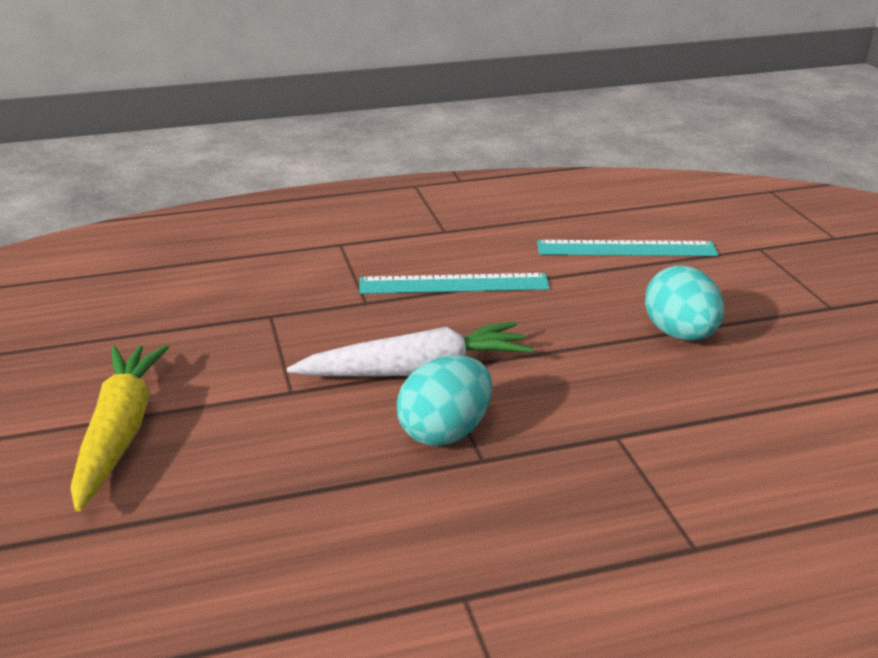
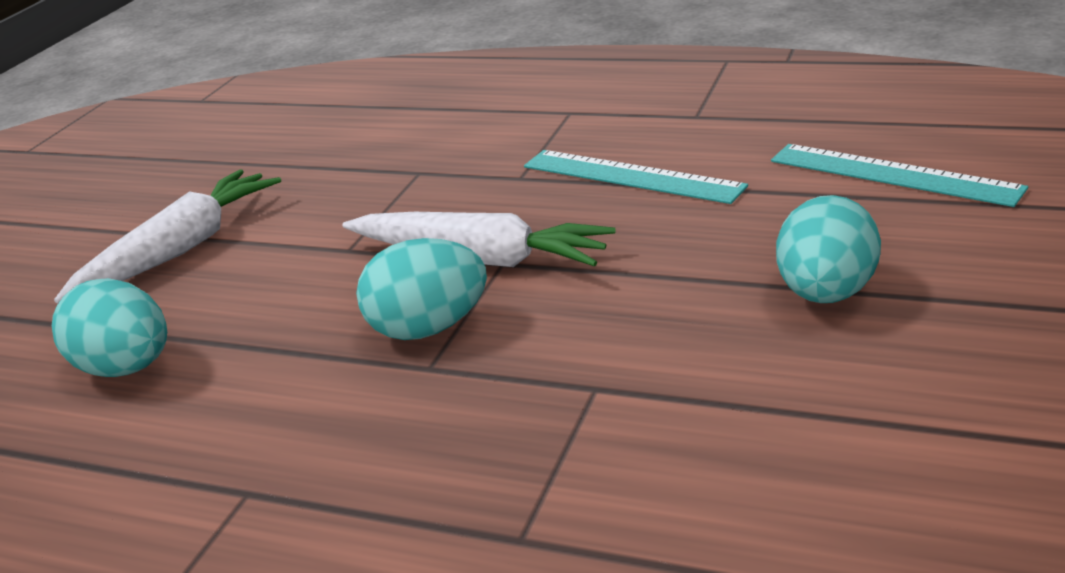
camera: 40 degrees right, 0 degrees up
yellow carrot [70,345,169,512] -> white carrot [54,169,281,303]
none -> turquoise egg [52,278,167,377]

